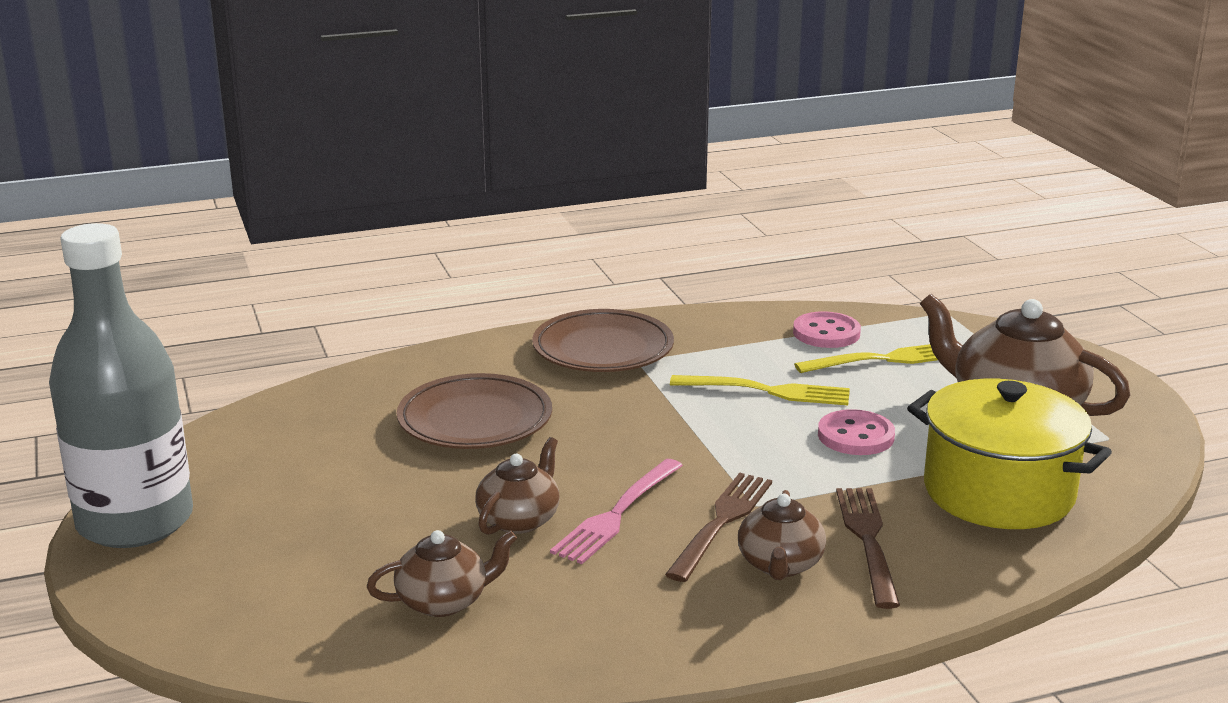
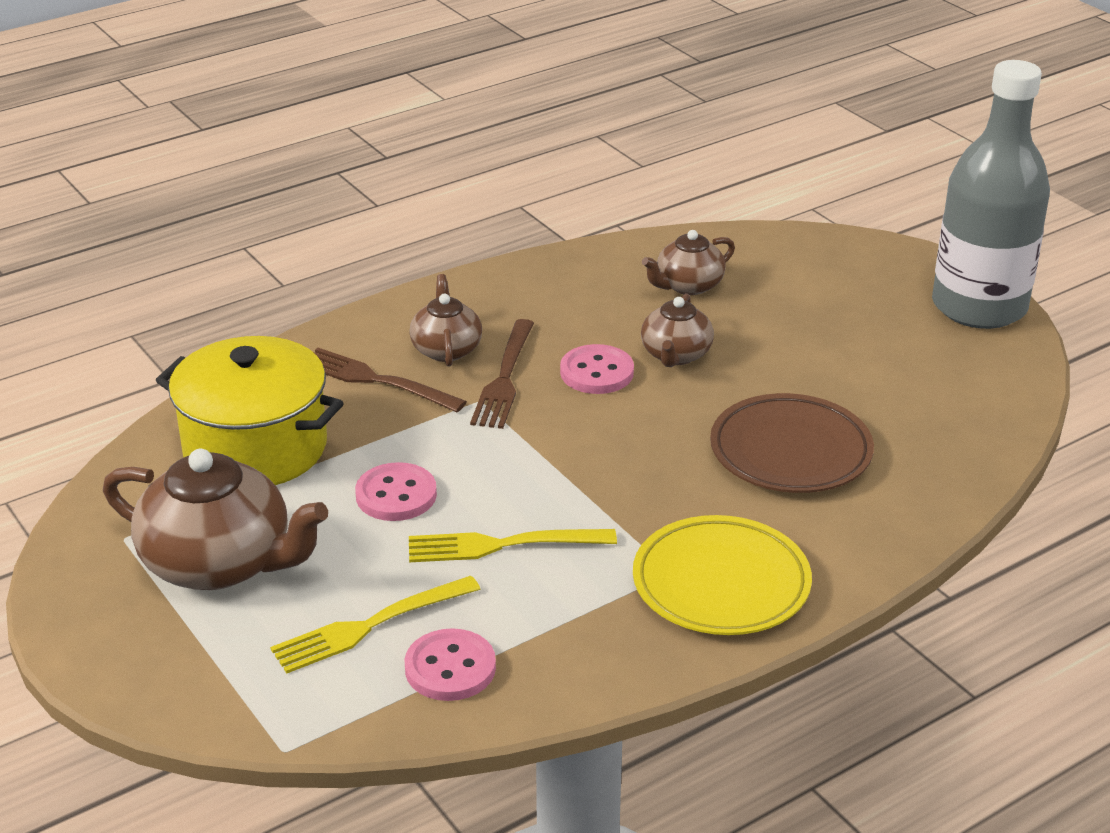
camera: 165 degrees right, 10 degrees up
brown plate [532,309,674,372] -> yellow plate [633,515,812,635]
pink fork [550,459,683,564] -> pink button [560,344,634,394]
brown fork [836,488,900,609] -> brown fork turned 135 degrees clockwise [313,348,467,412]

